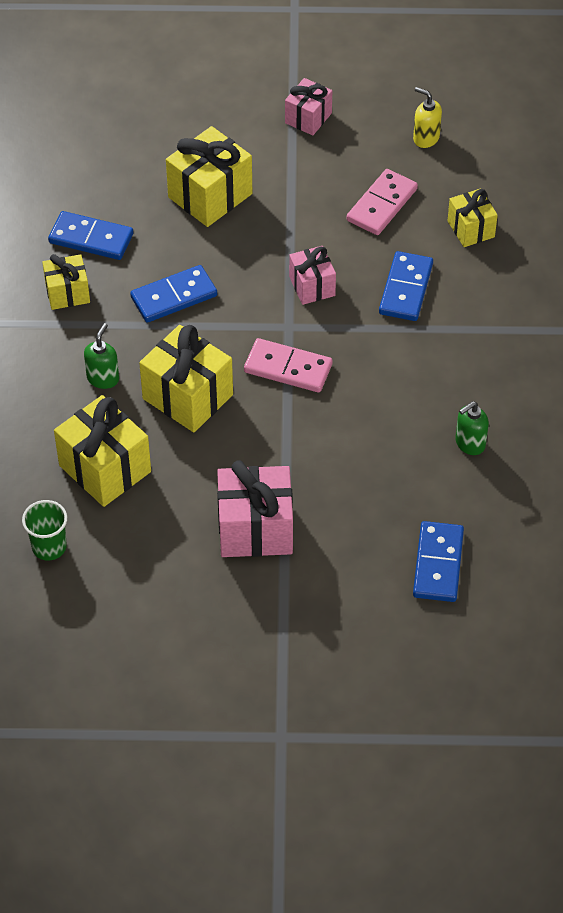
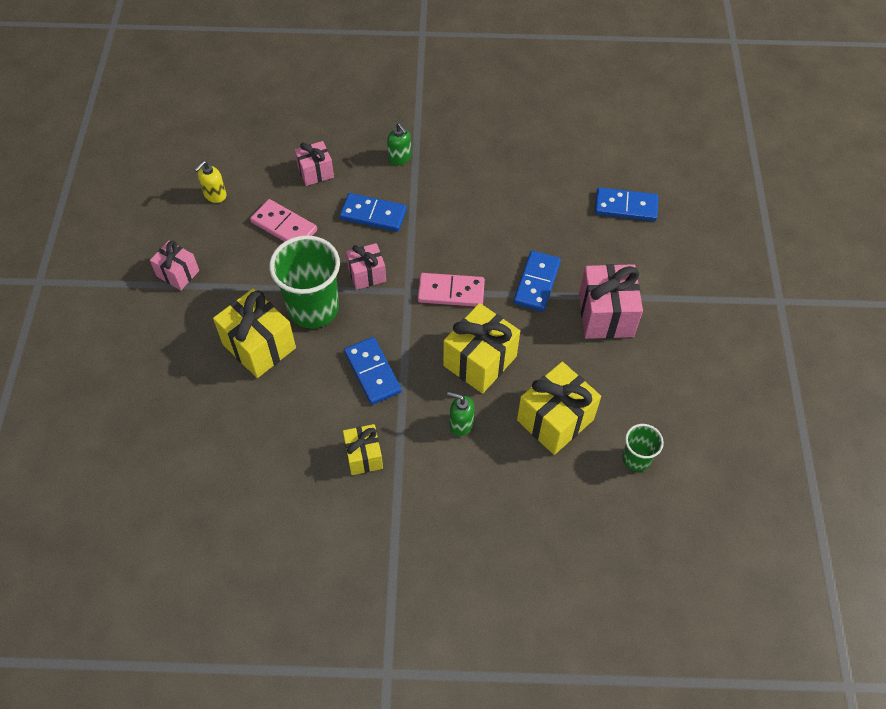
camera: 90 degrees left, 5 degrees up
blue domino [48,211,133,260] -> blue domino moved to [514,251,561,311]
pink domino [244,338,332,392] -> pink domino turned 75 degrees clockwise [418,273,485,307]
yellow gift [447,189,498,247] -> pink gift [295,141,334,186]
green soap dispenser [455,401,489,455] -> green soap dispenser moved to [387,123,411,165]
none -> green cup [269,235,340,328]

